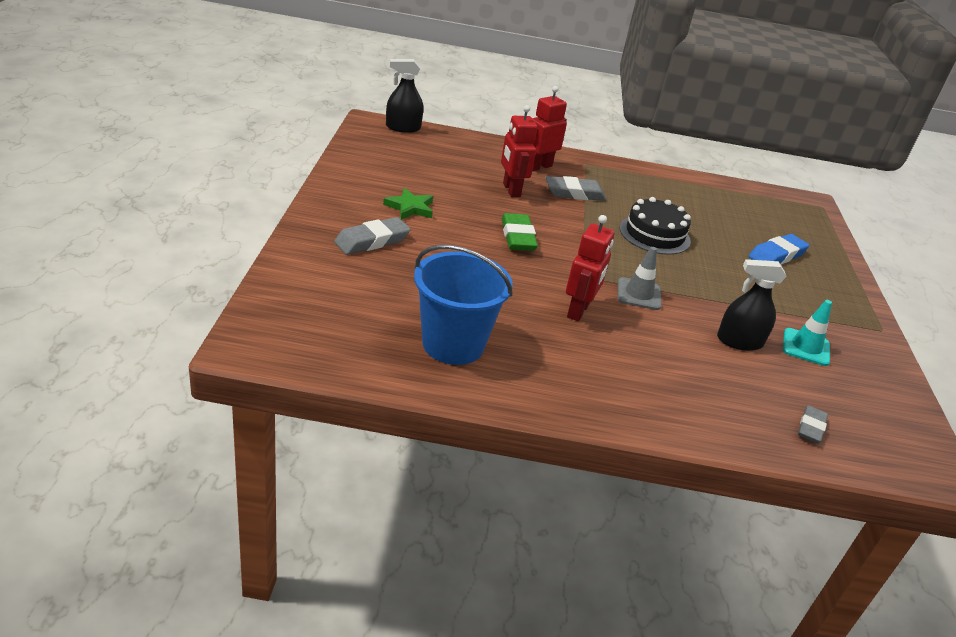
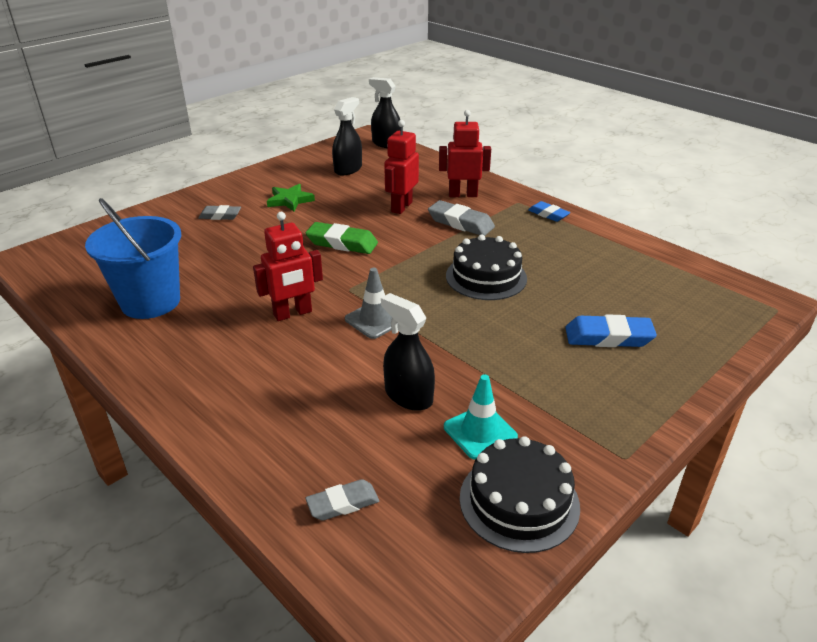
camera: 45 degrees right, 0 degrees up
grey eraser [334,217,411,255] -> grey eraser [198,205,241,220], size x0.64
green eraser [502,213,538,251] -> green eraser turned 75 degrees clockwise [305,222,378,254]
none -> black spray bottle [332,97,362,175]
none -> black cake [460,436,580,553]
none -> blue eraser [528,201,571,222]

